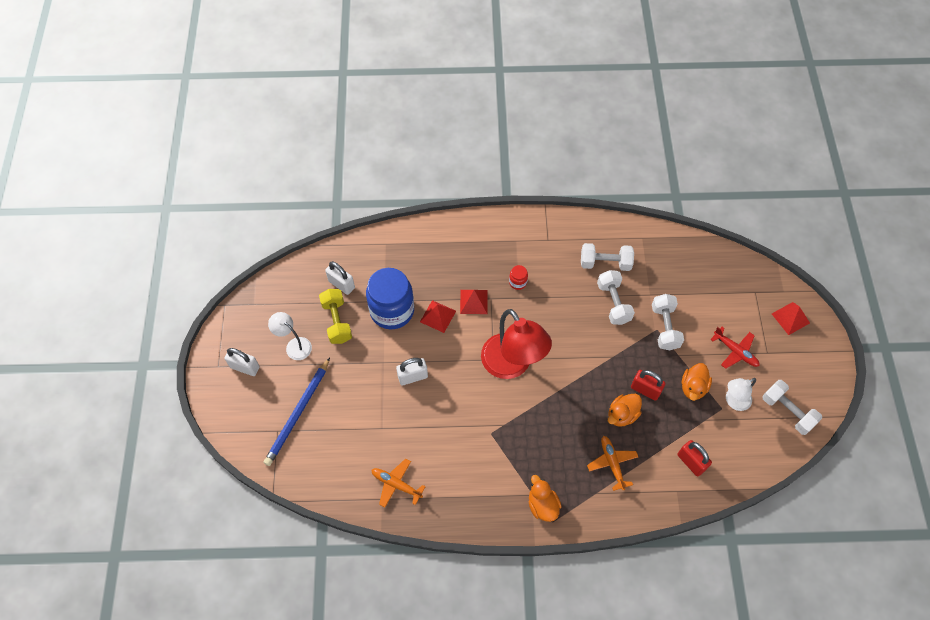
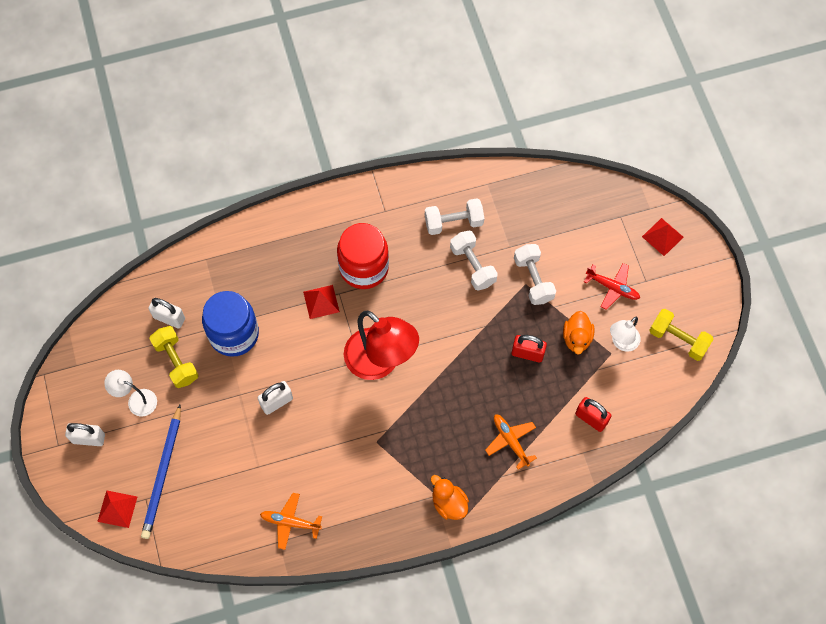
camera: 15 degrees left, 5 degrees up
red pyramid [420,300,456,333] -> red pyramid moved to [97,490,137,528]
red jar [509,265,528,290] -> red jar [337,223,389,289], size x2.44
orange duck [608,394,642,427] -> none
white dumbbell [762,380,822,435] -> yellow dumbbell [649,309,713,361]

